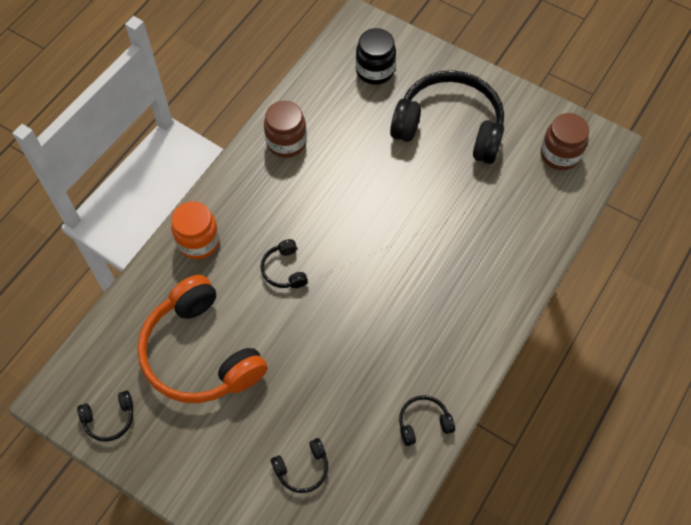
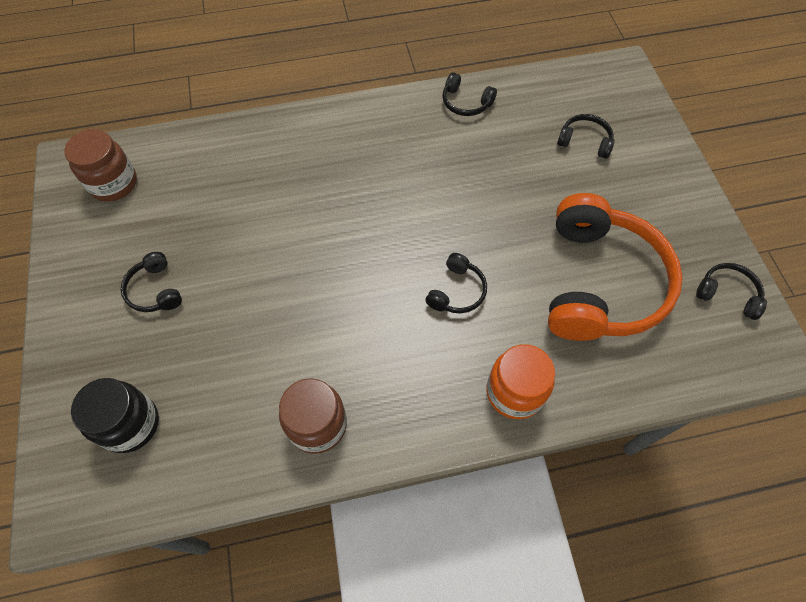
camera: 135 degrees left, 0 degrees up
black headphones [390,70,504,164] -> black headphones [120,252,182,312], size x0.42

